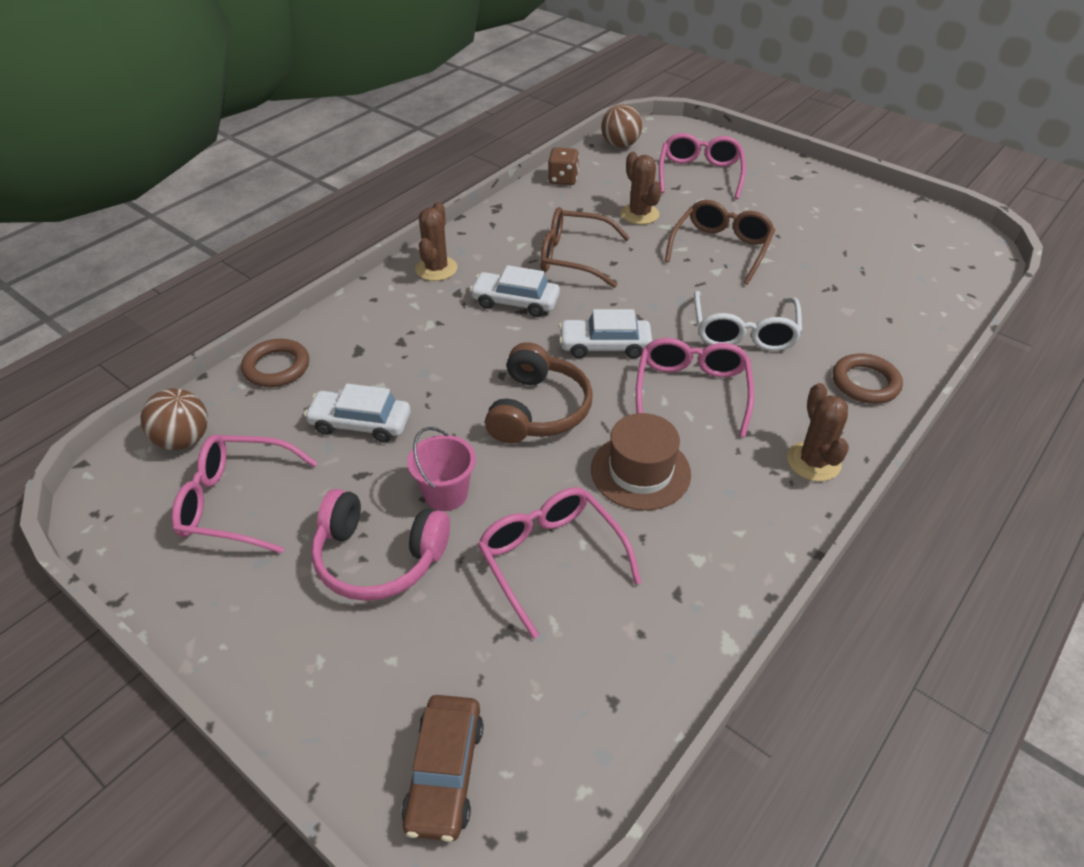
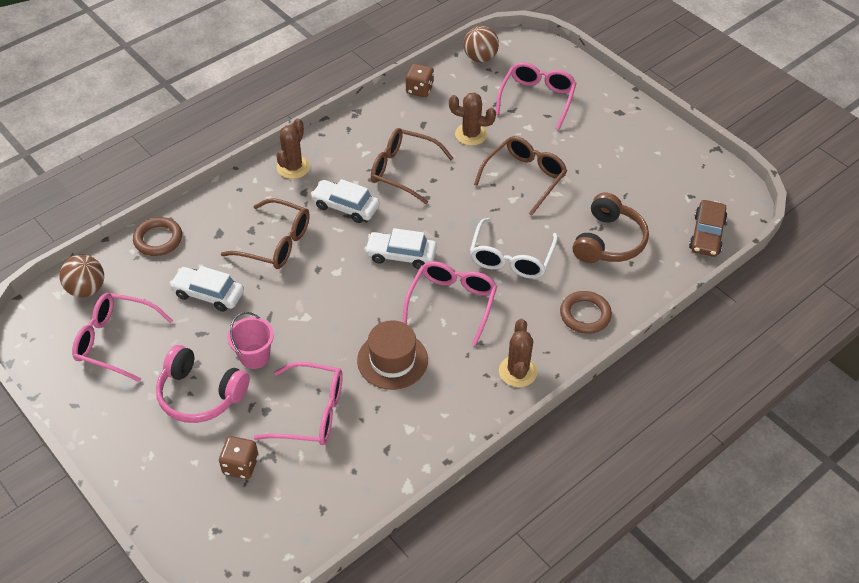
camera: 10 degrees right, 5 degrees up
brown car [401,695,484,842] -> brown car moved to [689,200,727,257]
pink glasses [478,487,641,639] -> pink glasses turned 120 degrees clockwise [254,362,343,445]
brown headphones [485,342,593,443] -> brown headphones moved to [573,193,649,263]
brown cactus [620,152,662,225] -> brown cactus turned 60 degrees counterclockwise [449,93,496,146]
none -> brown dice [219,436,259,479]
none -> brown glasses [221,198,310,269]

